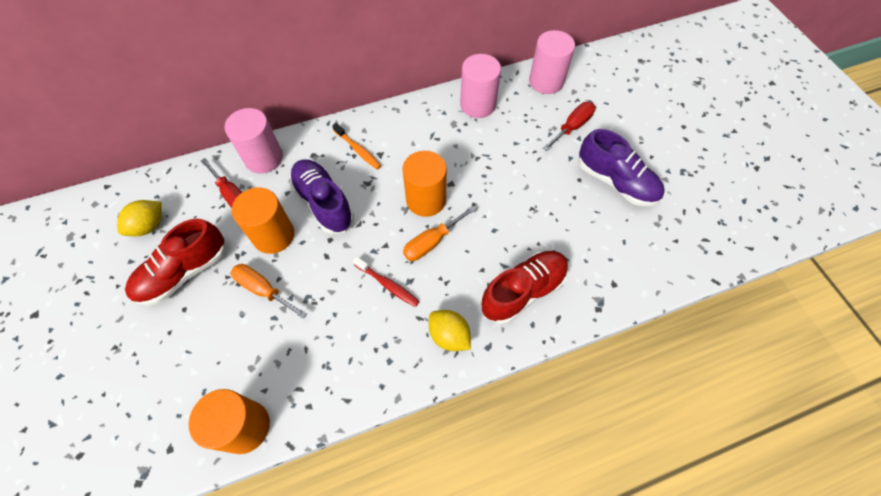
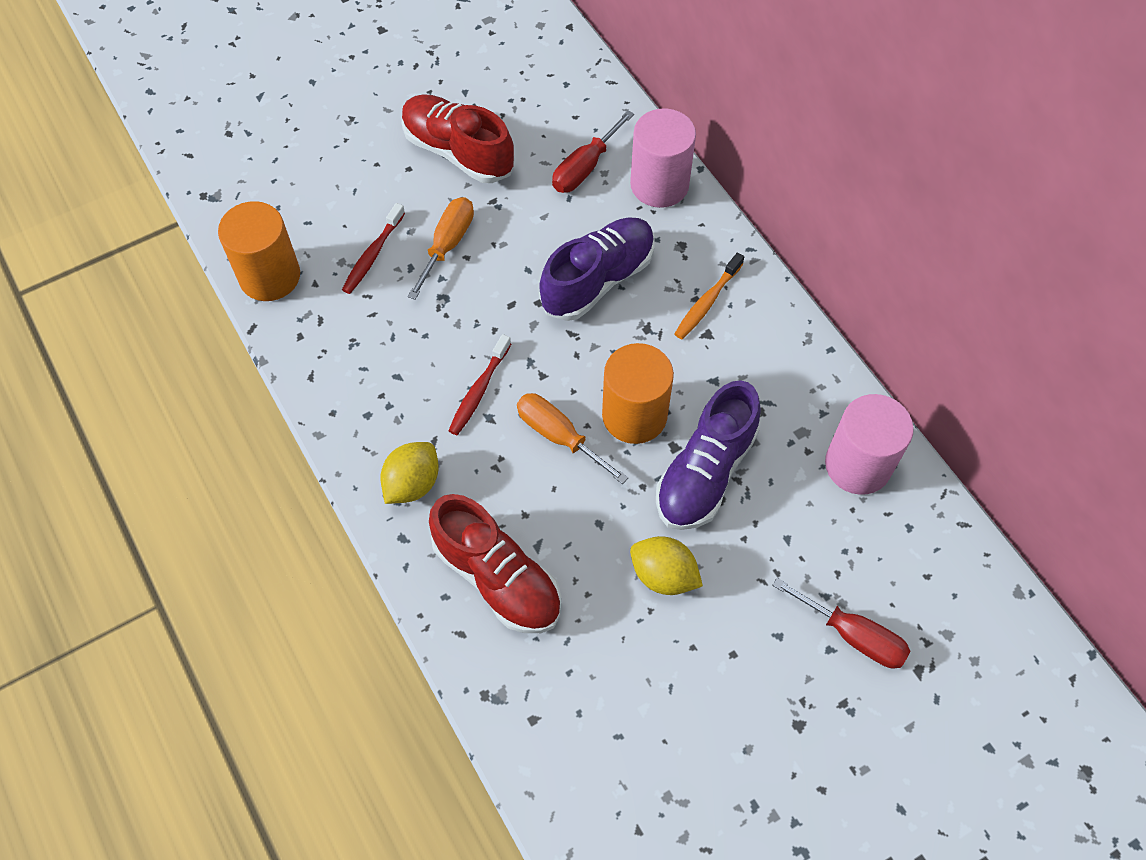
camera: 80 degrees right, 0 degrees up
yellow lemon [117,200,162,236] -> yellow lemon moved to [630,536,703,595]
orange cylinder [232,187,294,254] -> none
pink cylinder [529,30,575,94] -> none
purple shoe [578,129,665,206] -> purple shoe moved to [656,380,761,530]
none -> red toothbrush [342,203,405,294]

